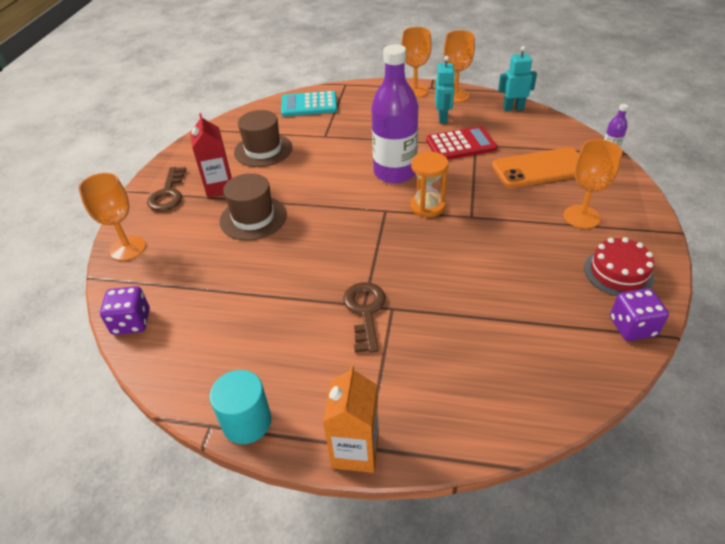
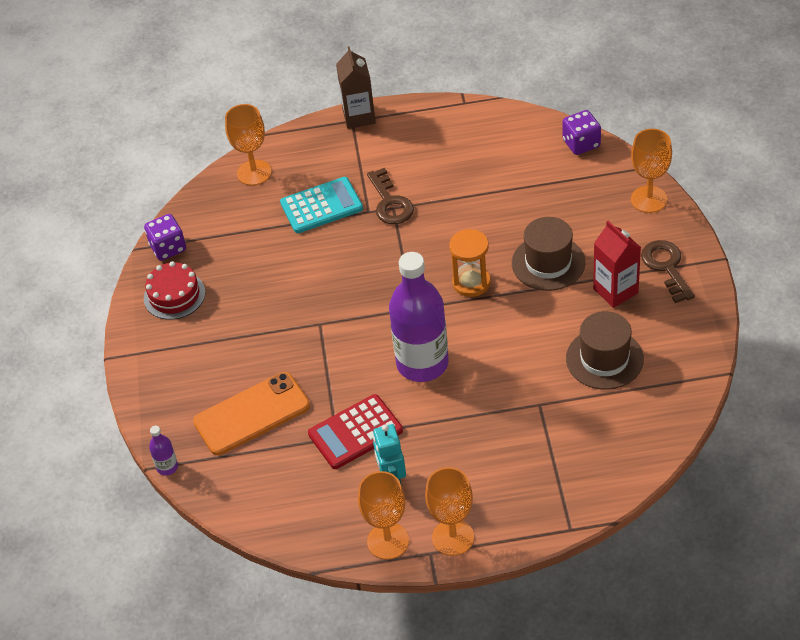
camera: 165 degrees right, 5 degrees up
turquoise cylinder [210,370,272,444] -> none
turquoise calculator [281,91,337,117] -> turquoise calculator moved to [280,177,363,233]
orange carton [323,365,379,473] -> brown carton [336,46,376,129]
orange hourglass [410,152,448,217] -> orange hourglass moved to [449,229,491,297]
turquoise robot [498,46,537,111] -> none
orange goblet [564,139,622,229] -> orange goblet moved to [225,104,271,186]

